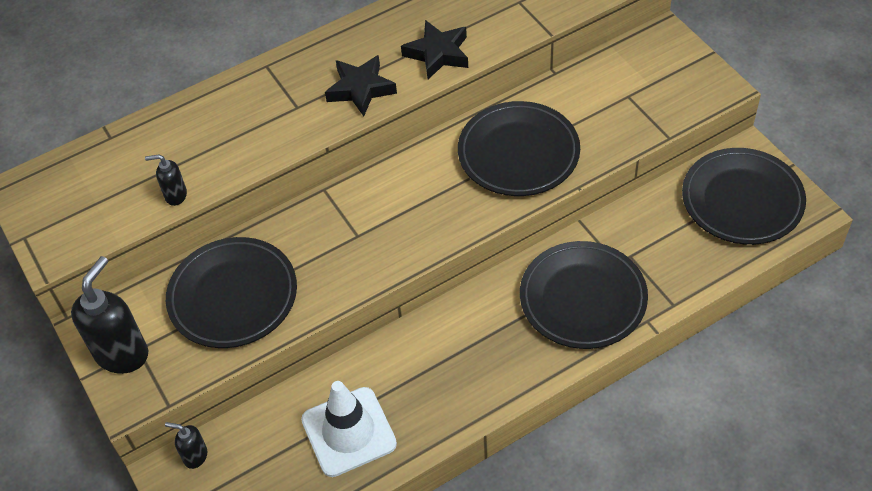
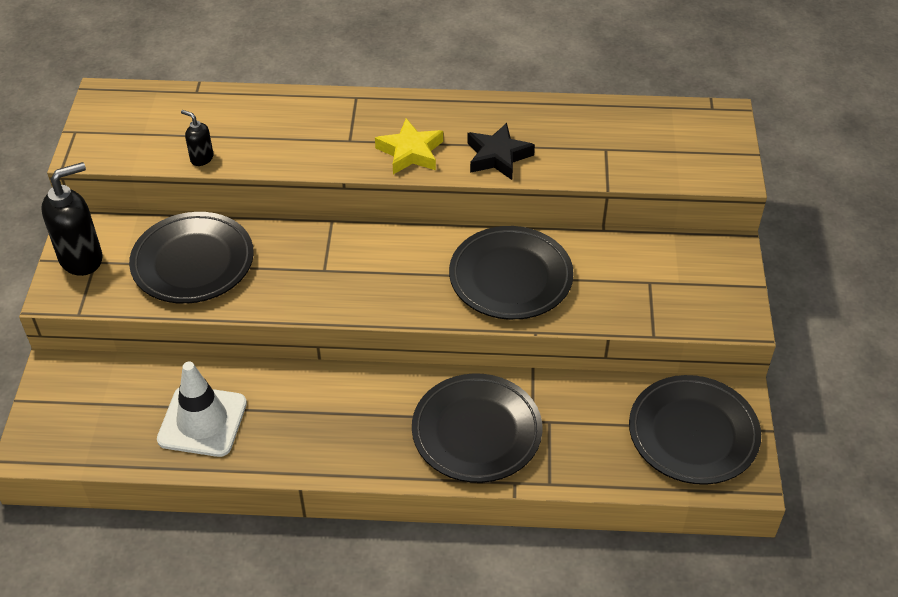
camera: 30 degrees right, 5 degrees down
black soap dispenser [165,422,207,469] -> none
black star [325,55,397,116] -> yellow star [375,118,443,175]

